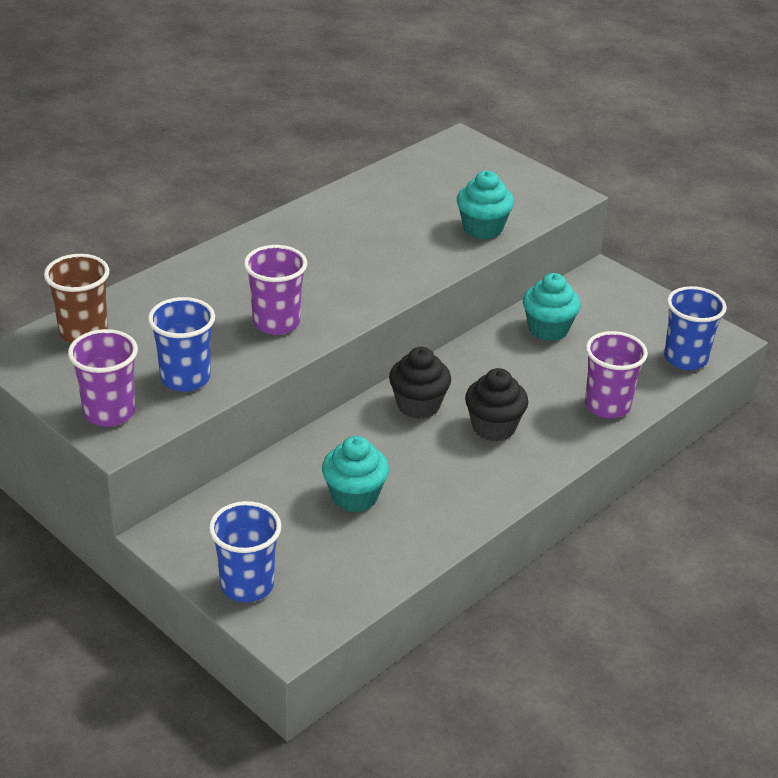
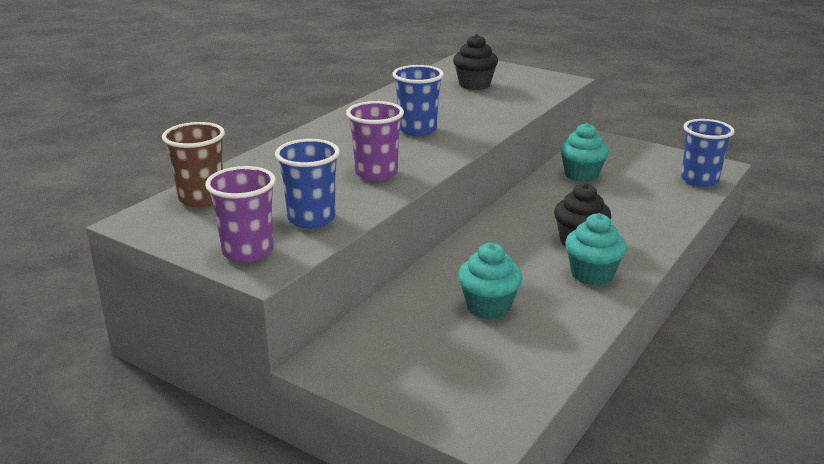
camera: 10 degrees left, 10 degrees down
blue cup [209,501,282,602] -> blue cup moved to [392,65,444,136]
black cupcake [389,347,451,419] -> black cupcake moved to [453,34,498,90]
turquoise cupcake [457,171,514,239] -> turquoise cupcake moved to [565,213,627,286]
purple cup [585,331,648,419] -> none

